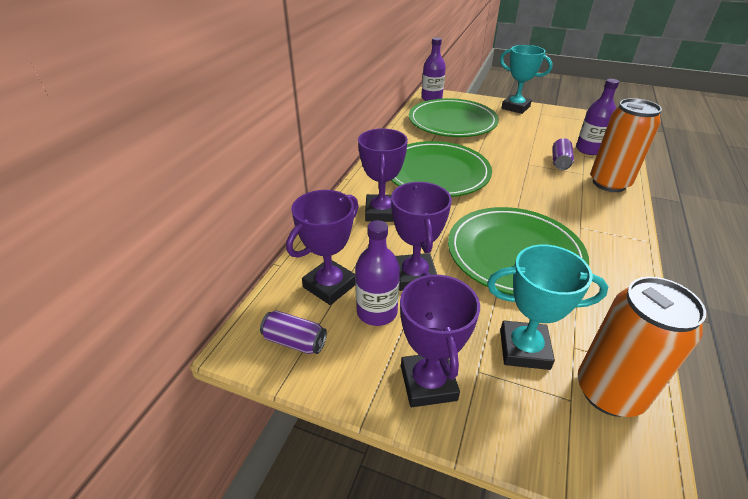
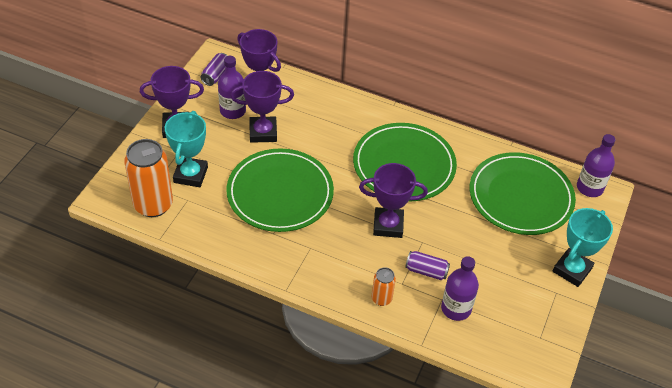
camera: 90 degrees right, 10 degrees up
purple trophy [358,128,408,222] -> purple trophy moved to [359,163,428,238]
orange can [590,98,662,192] -> orange can [372,267,396,306], size x0.50

